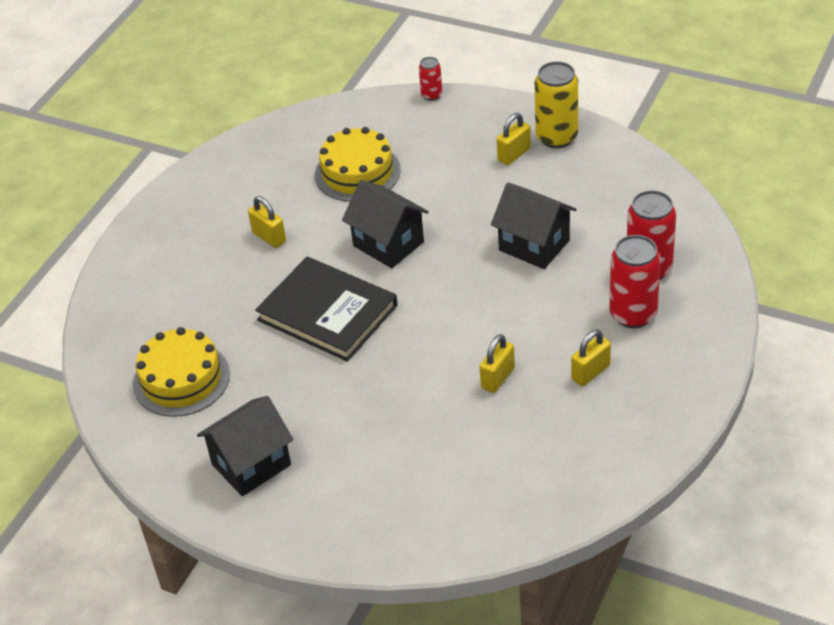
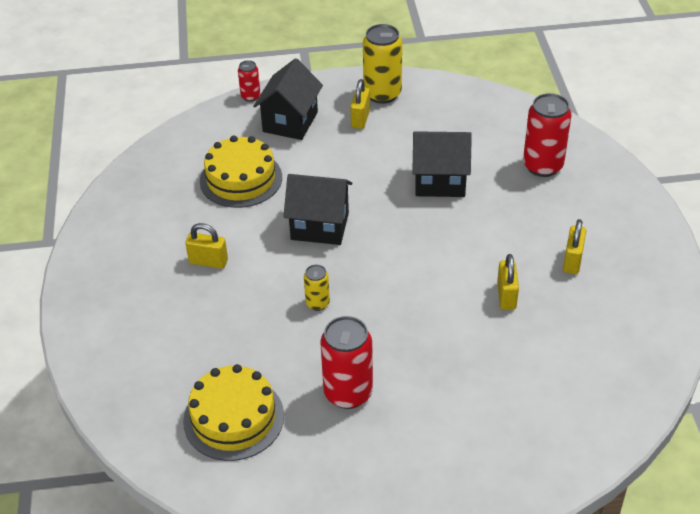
camera: 35 degrees left, 0 degrees up
black house [197,396,294,496] -> black house moved to [253,58,323,140]
black book [255,257,398,362] -> yellow can [304,265,330,311]
red can [609,235,661,328] -> red can moved to [320,316,373,409]

